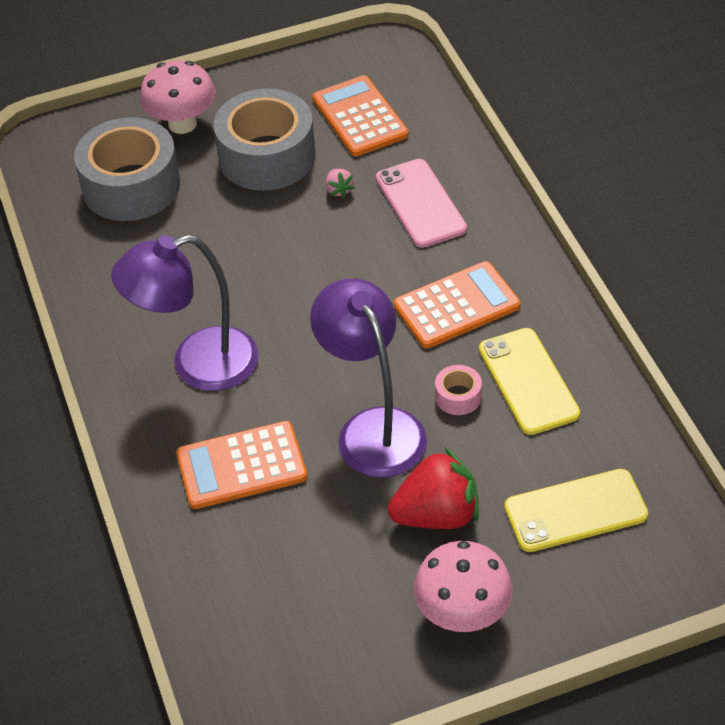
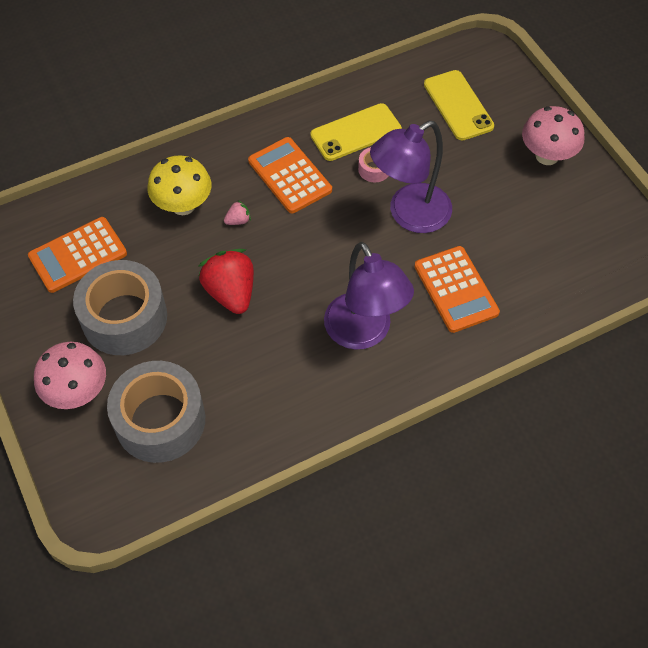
camera: 100 degrees left, 10 degrees up
pink strawberry [326,169,355,198] -> pink strawberry moved to [224,200,251,225]
pink phone [376,159,467,248] -> yellow mushroom [148,155,212,215]
red strawberry [388,447,479,529] -> red strawberry moved to [198,249,254,314]

